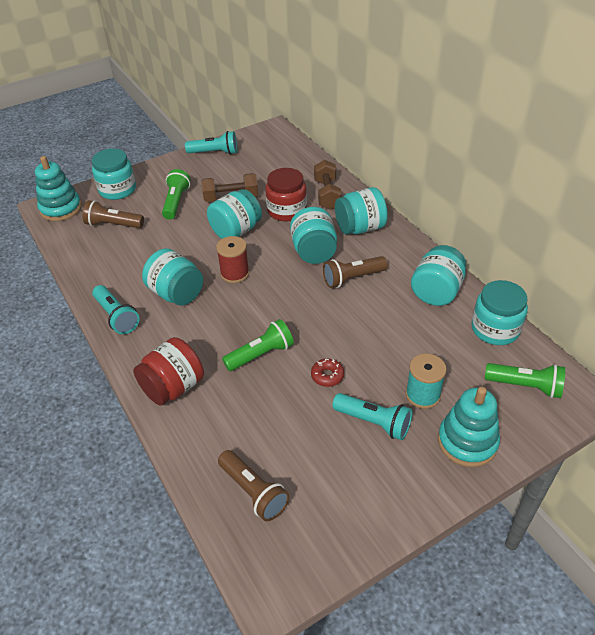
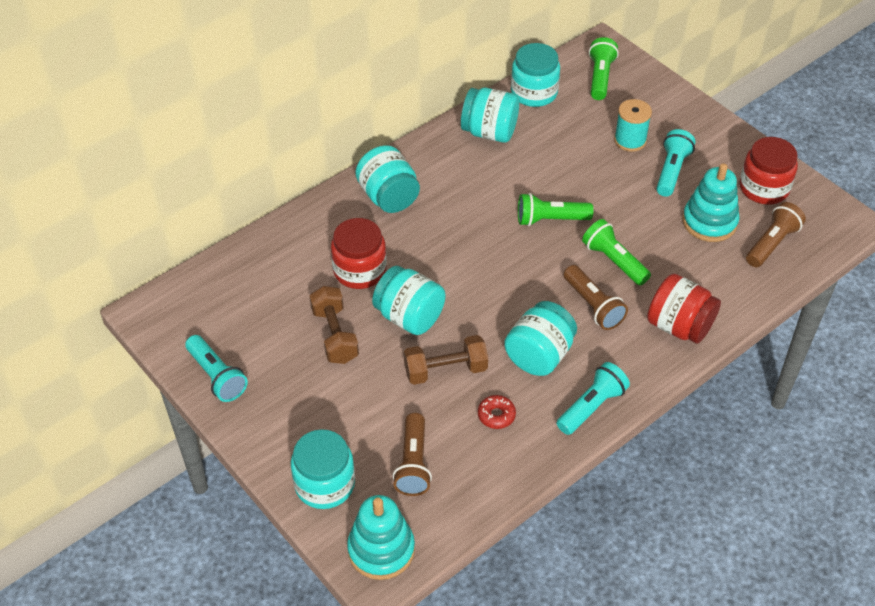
camera: 100 degrees left, 5 degrees up
green flashlight [162,169,190,220] -> green flashlight moved to [518,193,593,226]
turquoise flashlight [185,131,237,155] -> turquoise flashlight turned 150 degrees clockwise [185,335,248,402]
red spool [216,236,249,283] -> none
turquoise jar [290,207,337,264] -> none
red donut [311,358,344,387] -> red donut moved to [478,395,516,429]
brown dumbbell [314,160,342,210] -> brown dumbbell moved to [404,335,488,385]
brown flashlight [323,256,388,288] -> brown flashlight moved to [564,265,628,330]
turquoise stacking toy [438,387,500,467] -> turquoise stacking toy moved to [682,163,740,242]
none -> red jar [739,137,798,205]

